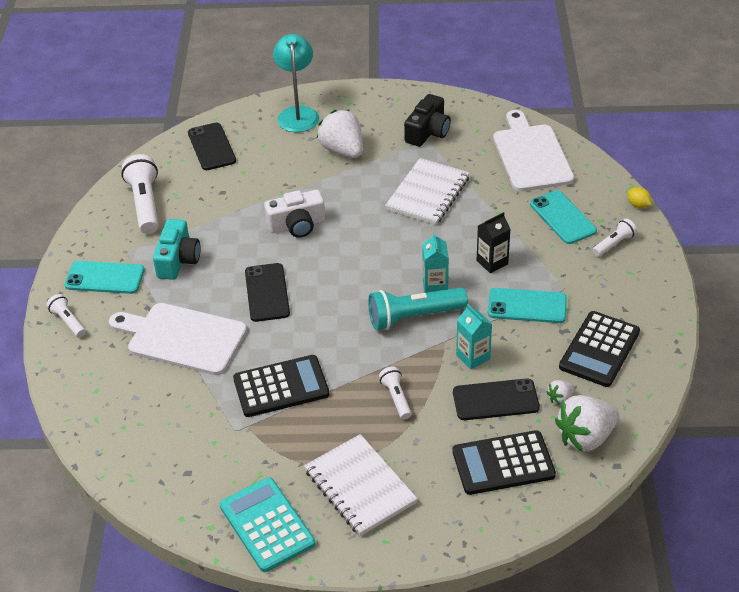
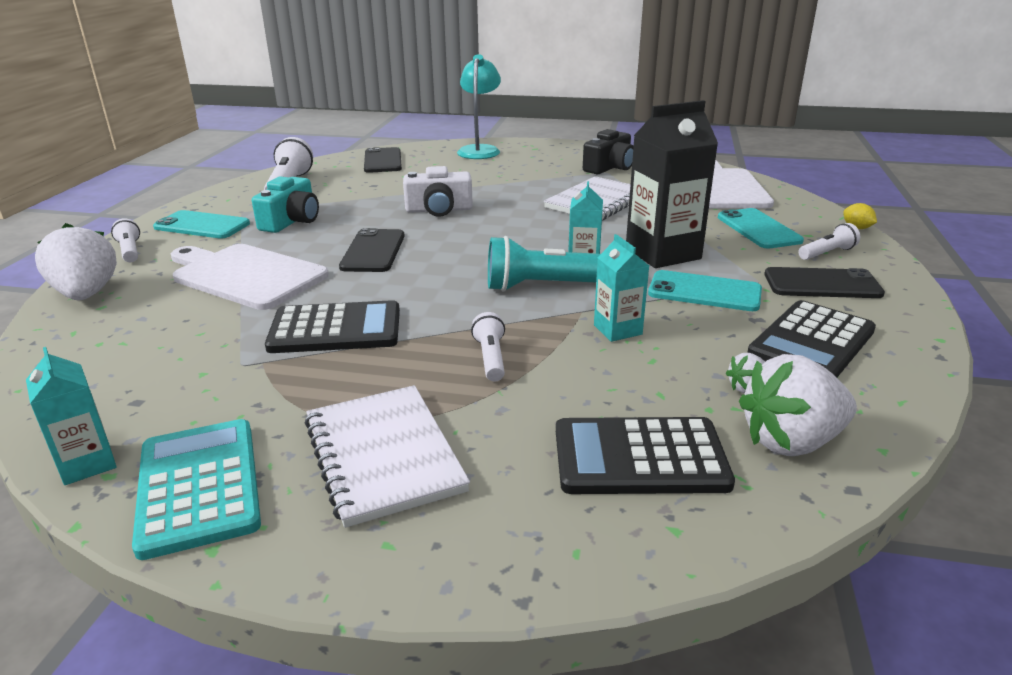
camera: 10 degrees right, 15 degrees down
white strawberry [317,110,363,158] -> white strawberry moved to [35,223,117,300]
black phone [453,378,540,420] -> black phone moved to [764,267,885,298]
black carton [476,212,510,273] -> black carton [626,100,718,268], size x1.86
none -> turquoise carton [26,347,116,485]

